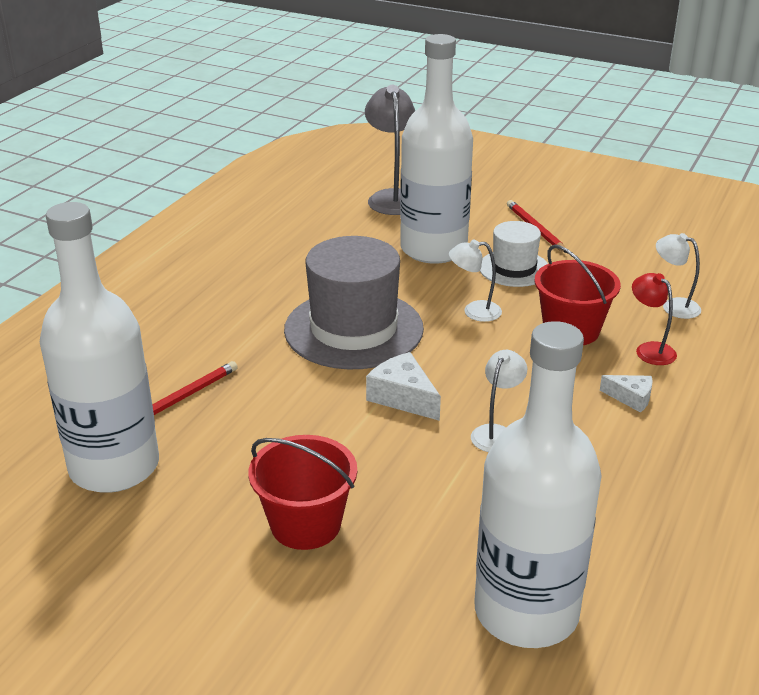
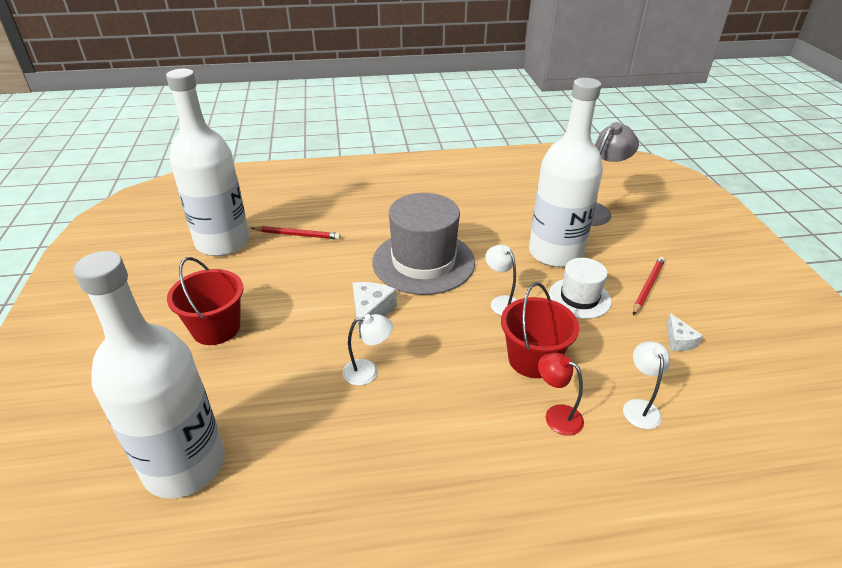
camera: 55 degrees right, 5 degrees up
white cheese [600,375,653,413] -> white cheese moved to [666,313,703,351]
red lamp [632,273,677,365] -> red lamp turned 75 degrees counterclockwise [538,353,584,435]

